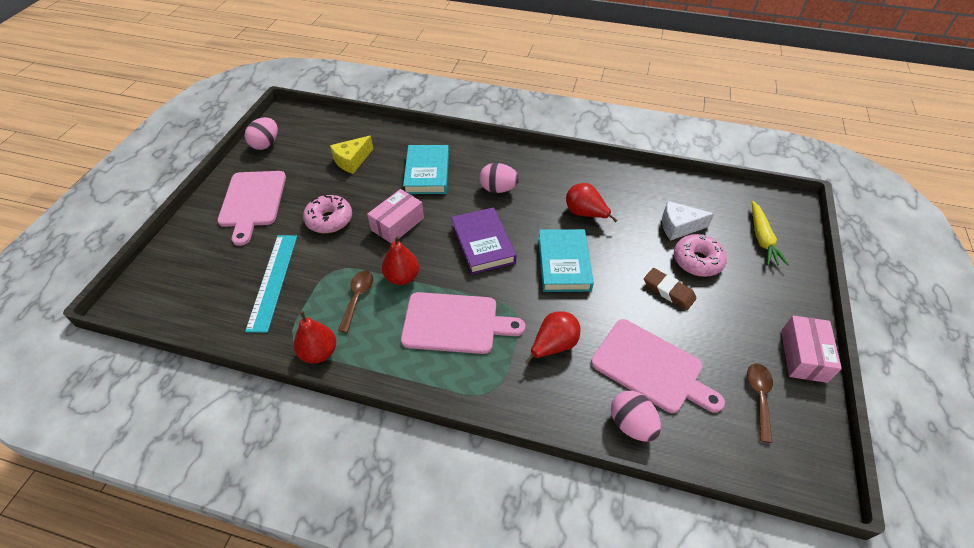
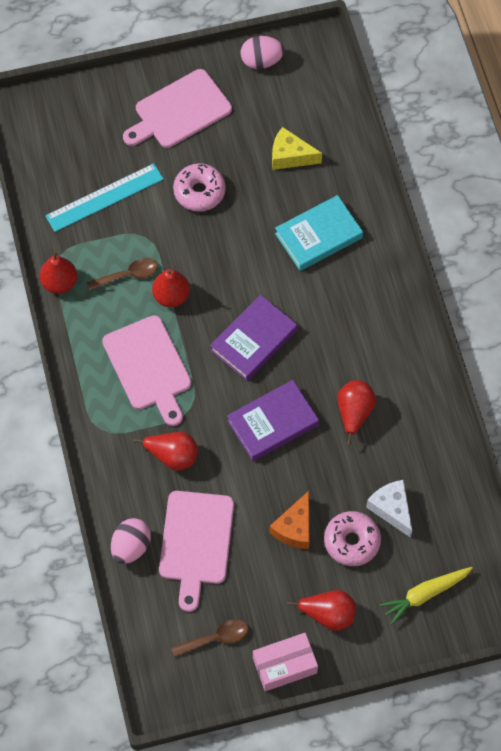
camera: 60 degrees right, 15 degrees up
pink box [367,189,424,244] -> none
pink egg [479,163,519,193] -> none
turquoise book [538,229,594,292] -> purple book [227,380,319,461]
brown eraser [644,268,697,310] -> orange cheese [270,491,309,549]
none -> red pear [287,590,356,631]

